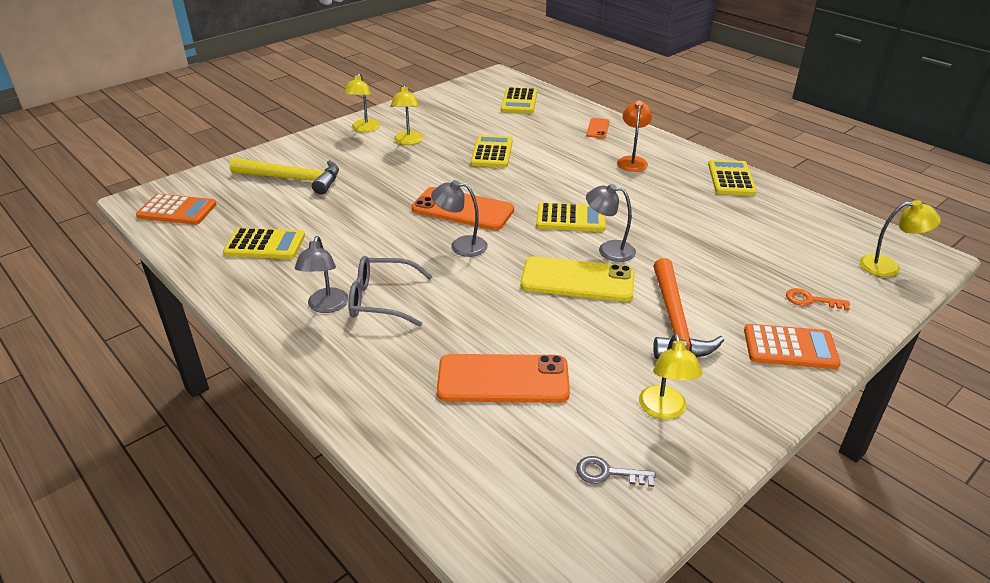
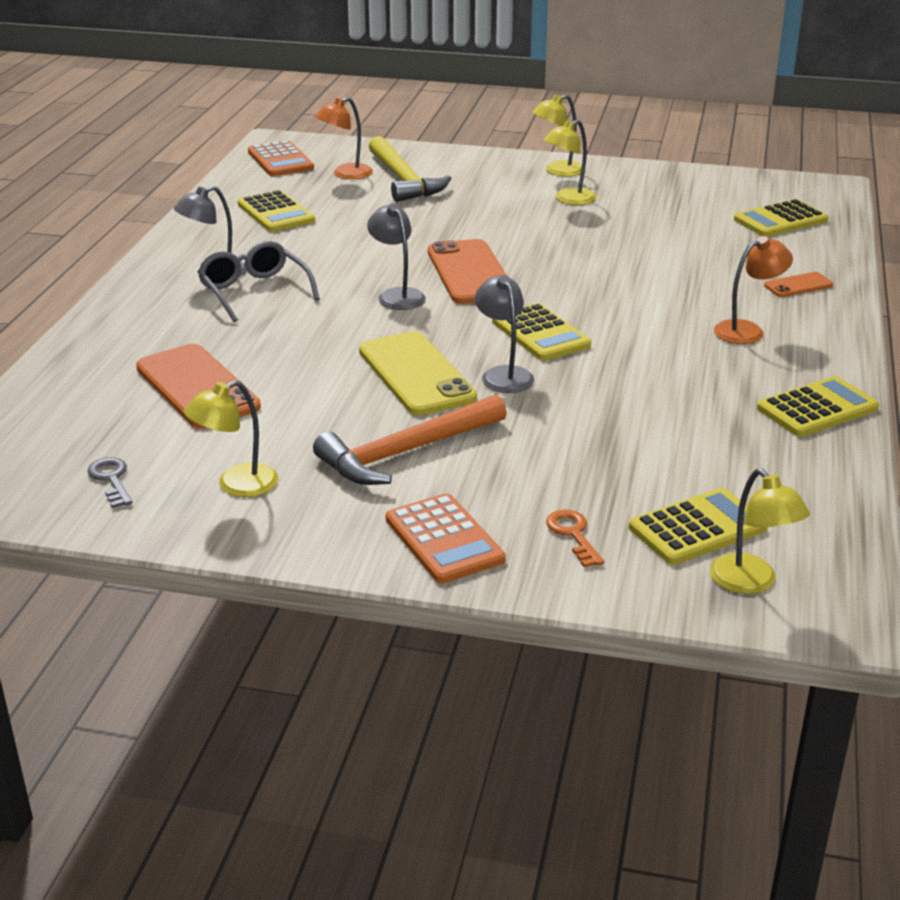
camera: 55 degrees right, 5 degrees down
yellow calculator [471,135,513,167] -> yellow calculator moved to [629,488,768,565]
none -> orange lamp [315,97,373,179]

